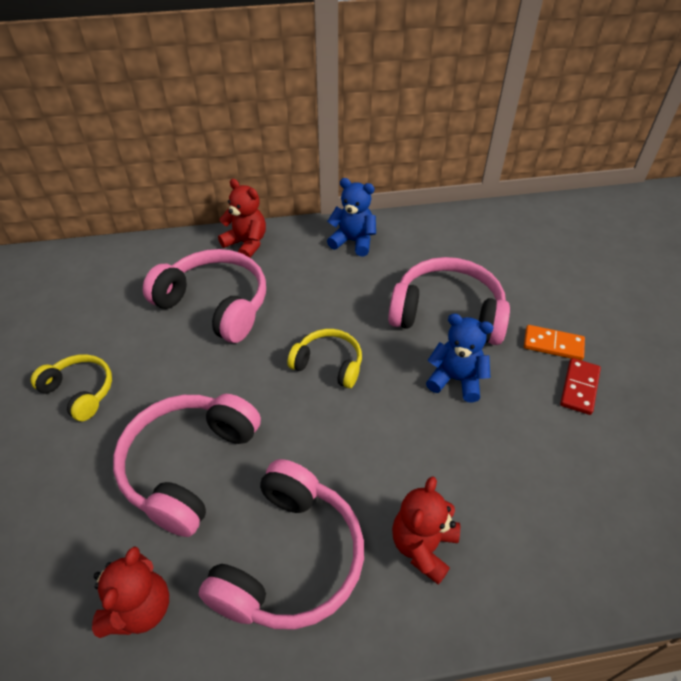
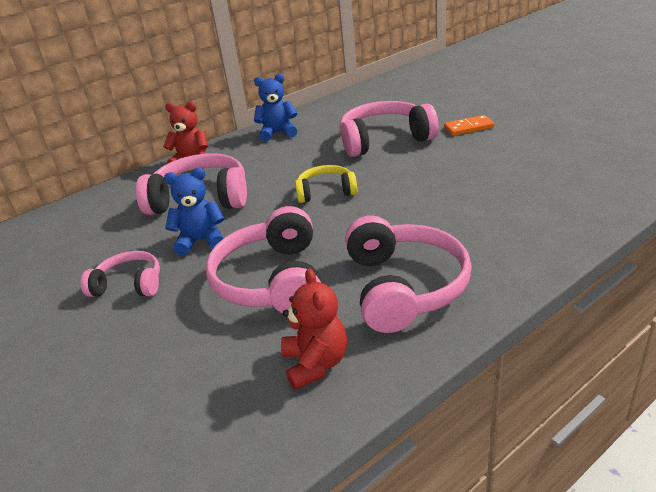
camera: 25 degrees left, 15 degrees down
yellow headphones [31,354,112,421] -> pink headphones [81,251,160,297]
red teddy bear [392,476,460,585] -> none
blue teddy bear [426,314,494,403] -> blue teddy bear moved to [164,168,224,256]
red domino [560,358,601,415] -> none

